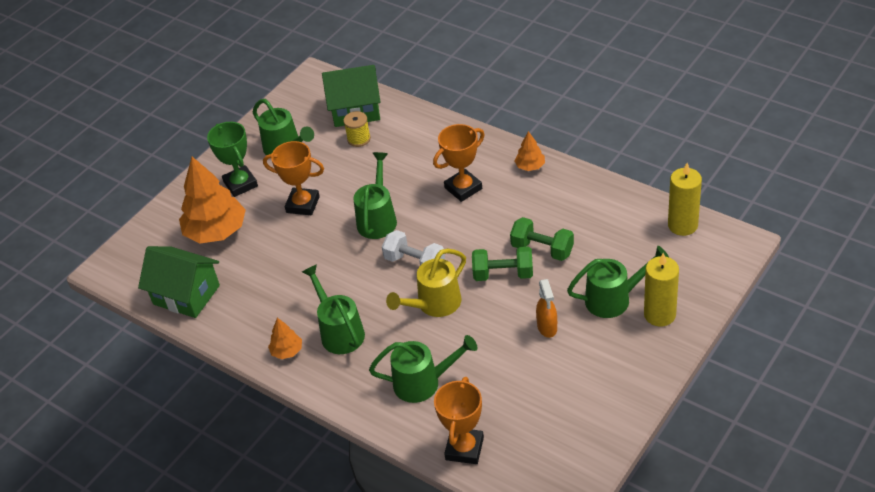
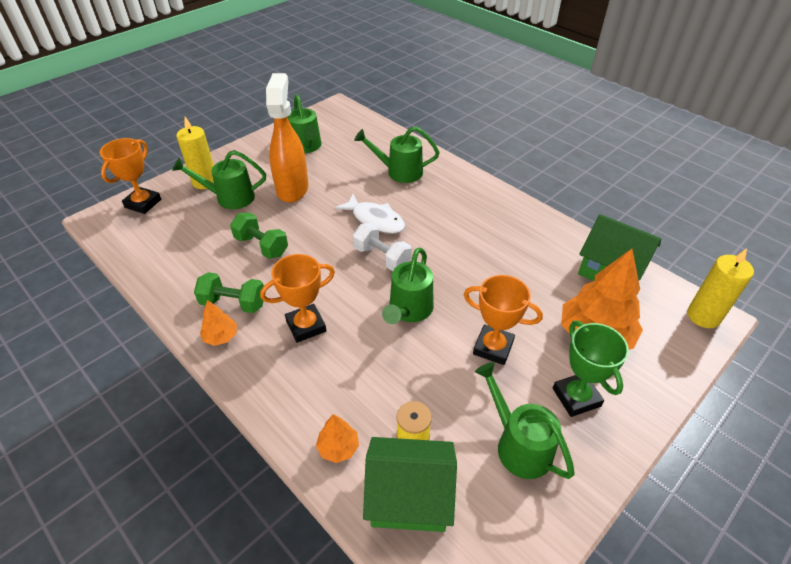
camera: 175 degrees left, 0 degrees up
orange tree [268,318,302,359] -> orange tree moved to [316,414,359,463]
green watering can [302,264,365,354] -> green watering can moved to [288,94,321,153]
yellow watering can [386,249,466,317] -> white fish [334,194,405,234]
orange trophy [434,377,484,464] -> orange trophy moved to [100,138,161,214]
green dumbbell [472,247,533,281] -> green dumbbell moved to [194,272,264,313]
orange spray bottle [536,279,557,338] -> orange spray bottle [266,73,308,203], size x2.05
yellow candle [668,163,702,236] -> yellow candle moved to [687,249,754,328]

